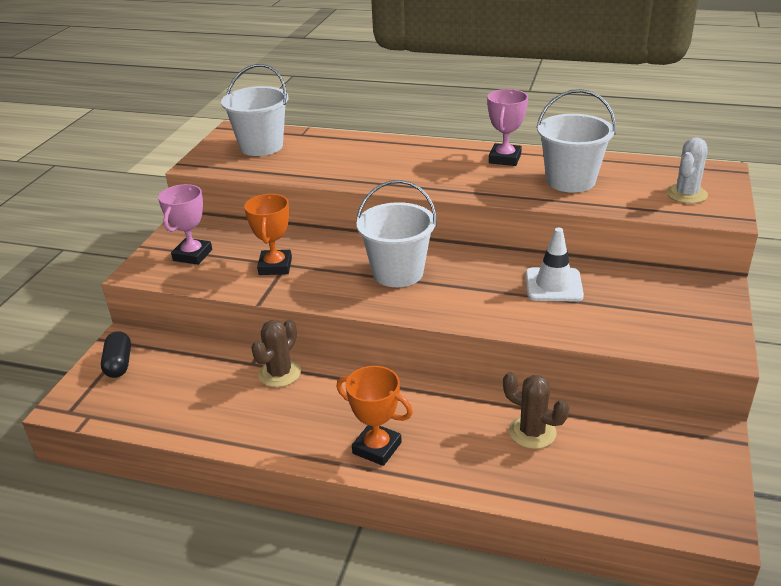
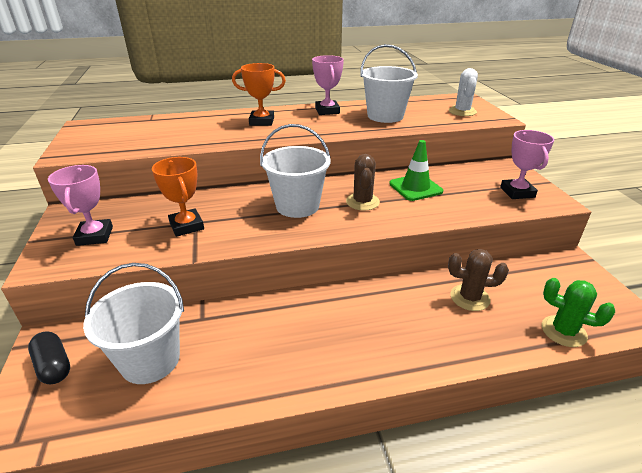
camera: 30 degrees left, 0 degrees up
white bucket [221,64,288,156] -> white bucket moved to [83,263,184,384]
brown cactus [251,319,301,387] -> brown cactus moved to [346,154,380,211]
orange trophy [337,366,413,466] -> orange trophy moved to [232,63,286,126]
white traffic cone [526,228,584,301] -> green traffic cone [389,140,443,201]
none -> pink trophy [500,130,554,199]
none -> green cactus [542,278,615,347]

